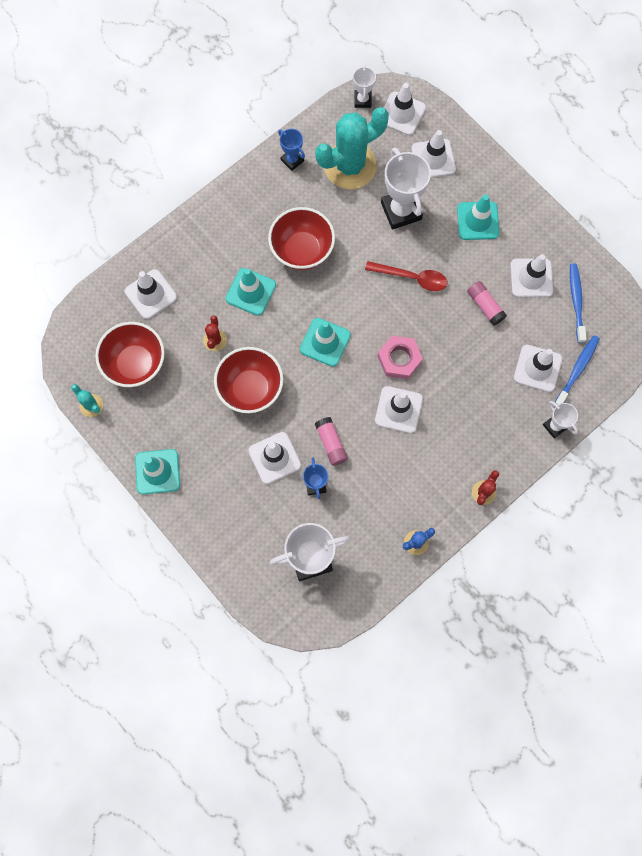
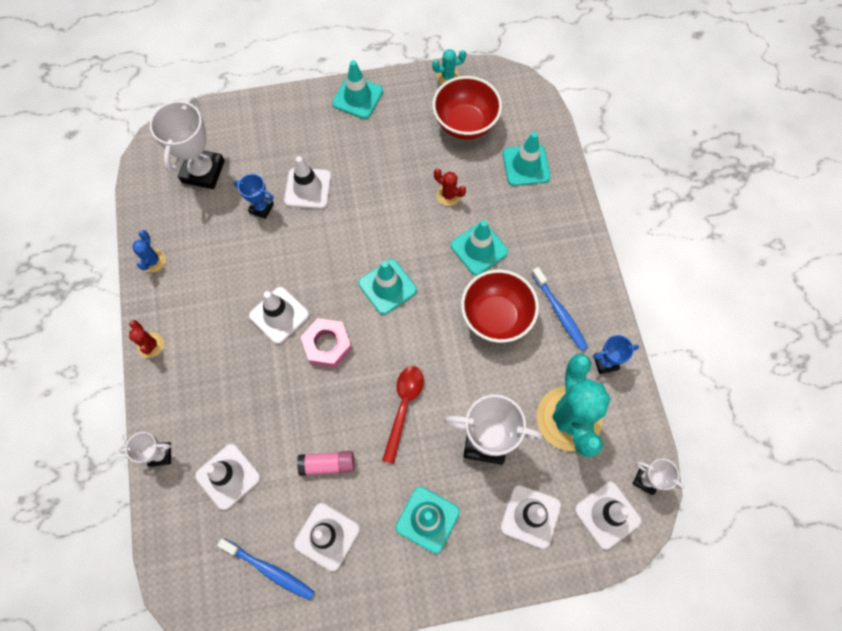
camera: 120 degrees right, 5 degrees down
white traffic cone [125,269,177,319] -> turquoise traffic cone [503,132,550,186]
red bowl [214,347,283,413] -> none
pink glue stick [315,417,348,466] -> none
red spoon [365,261,447,291] -> red spoon turned 150 degrees clockwise [382,366,424,464]
blue toothbrush [555,335,600,405] -> blue toothbrush moved to [531,267,588,351]

